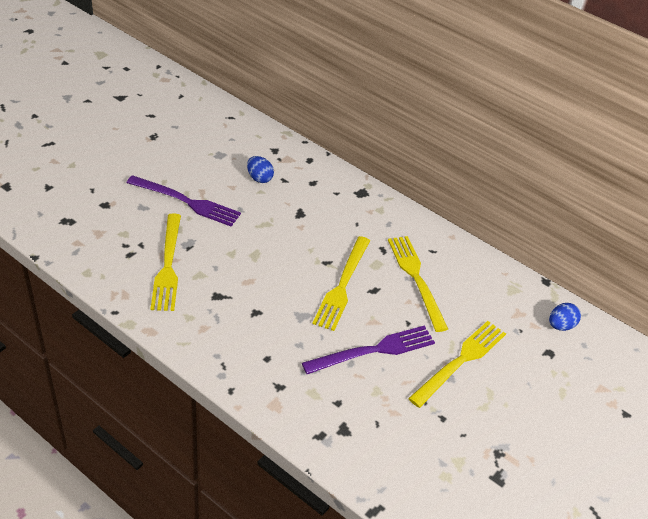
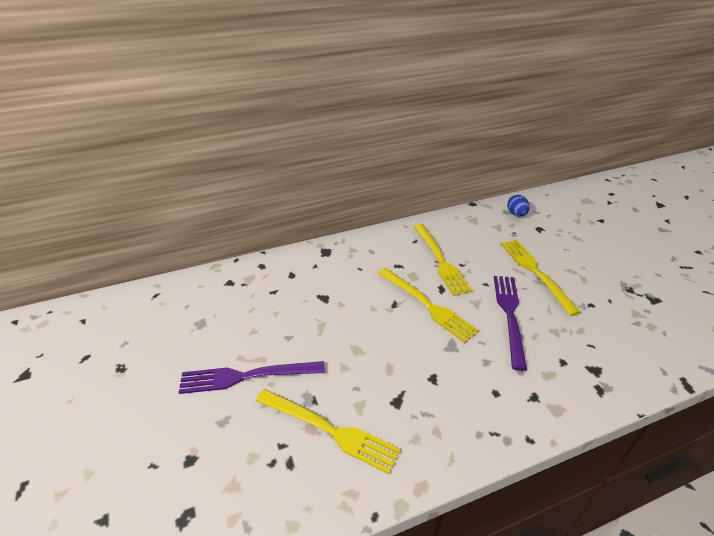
camera: 55 degrees left, 5 degrees down
purple fork [127,175,241,227] -> purple fork turned 150 degrees counterclockwise [179,361,325,394]
blue egg [247,156,274,183] -> none
yellow fork [388,236,448,332] -> yellow fork turned 120 degrees counterclockwise [413,224,472,296]

